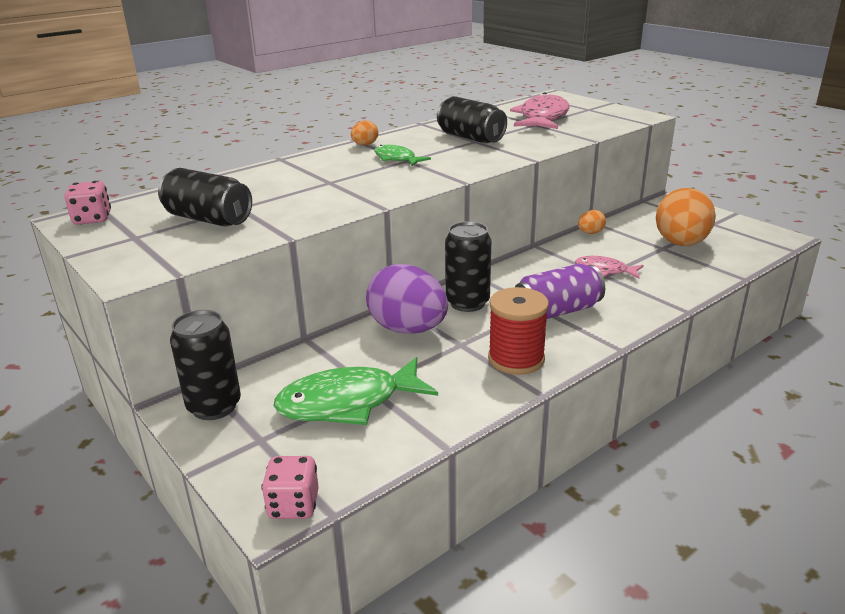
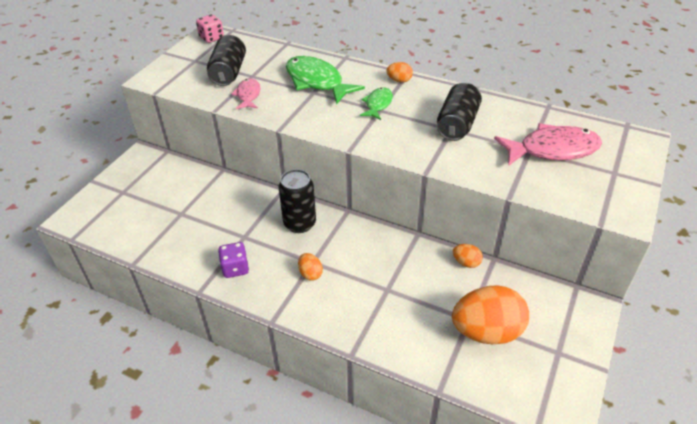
camera: 65 degrees right, 15 degrees up
black can [170,310,241,420] -> none
pink dice [261,456,319,519] -> none
green fish [273,357,438,425] -> green fish moved to [286,56,365,104]
purple egg [366,264,448,334] -> none
red spool [488,287,549,375] -> purple dice [218,242,249,278]
purple can [515,264,605,319] -> orange egg [298,253,323,281]
pink fish [575,256,644,279] -> pink fish moved to [231,78,260,109]

